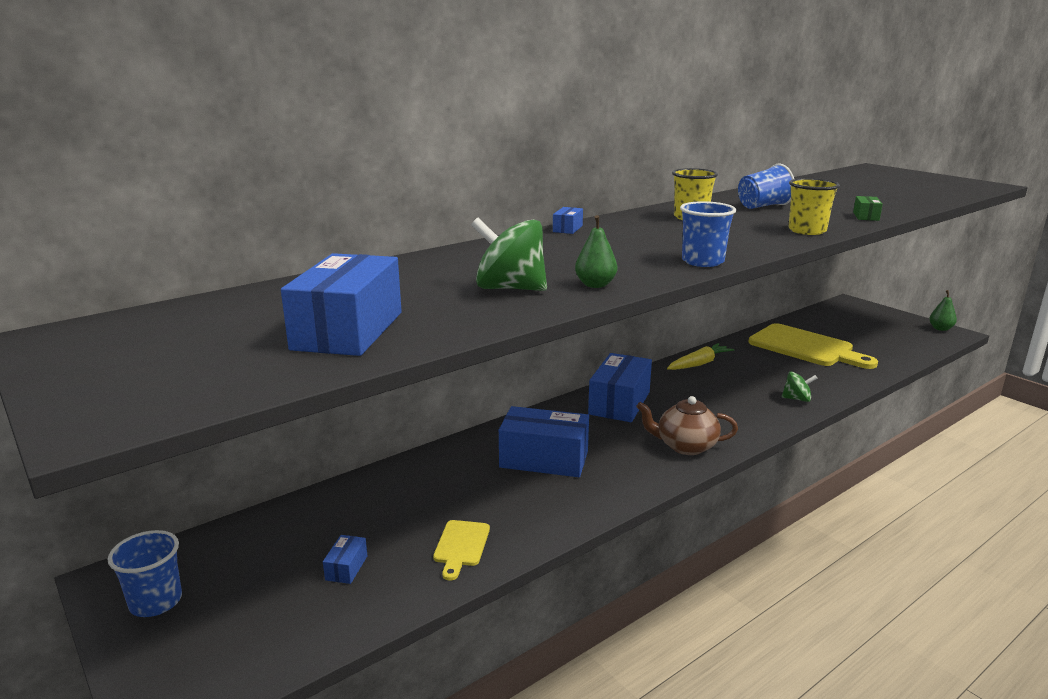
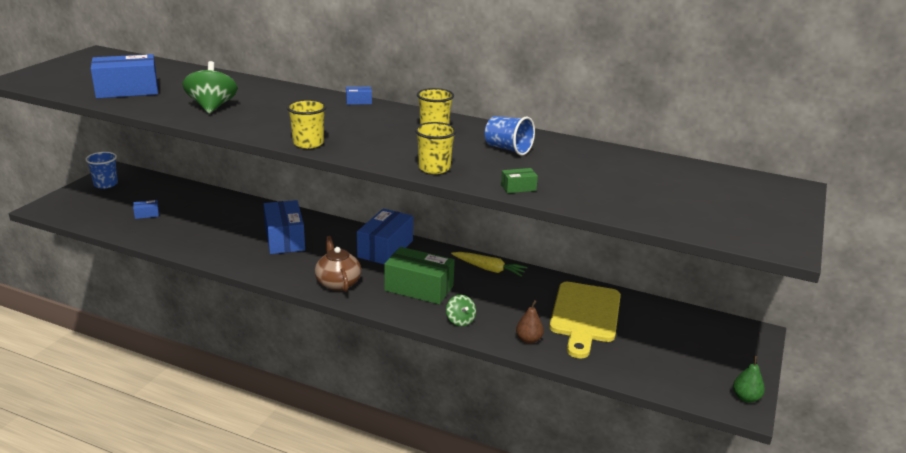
camera: 60 degrees right, 5 degrees up
yellow cutting board [433,520,490,580] -> none
green pear [575,215,617,288] -> none
blue box [588,353,652,422] -> blue box turned 60 degrees counterclockwise [357,209,413,264]
blue cup [680,201,736,267] -> yellow cup [287,99,327,149]
none -> green box [384,247,455,304]
none -> brown pear [516,300,544,344]

